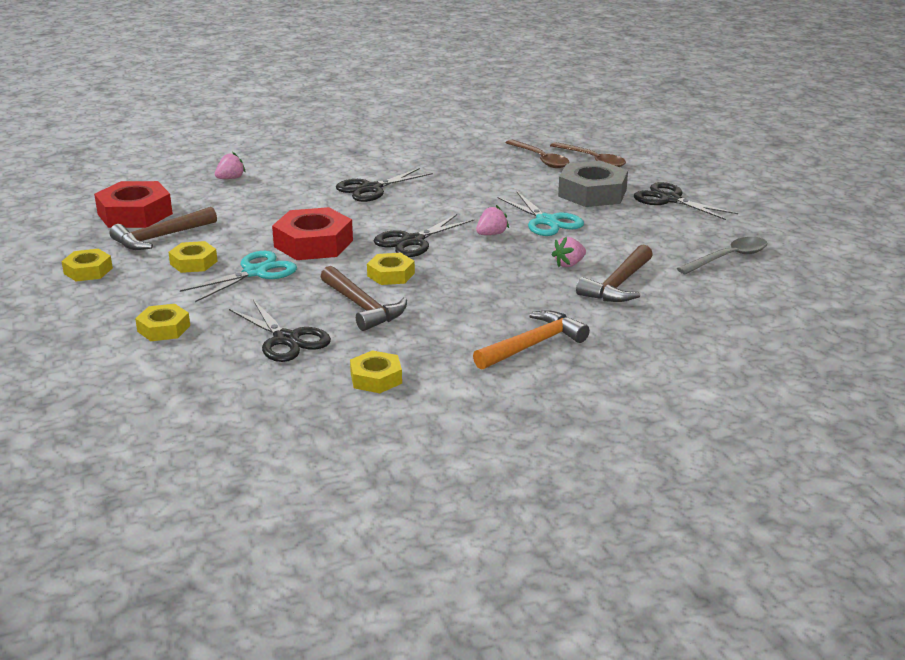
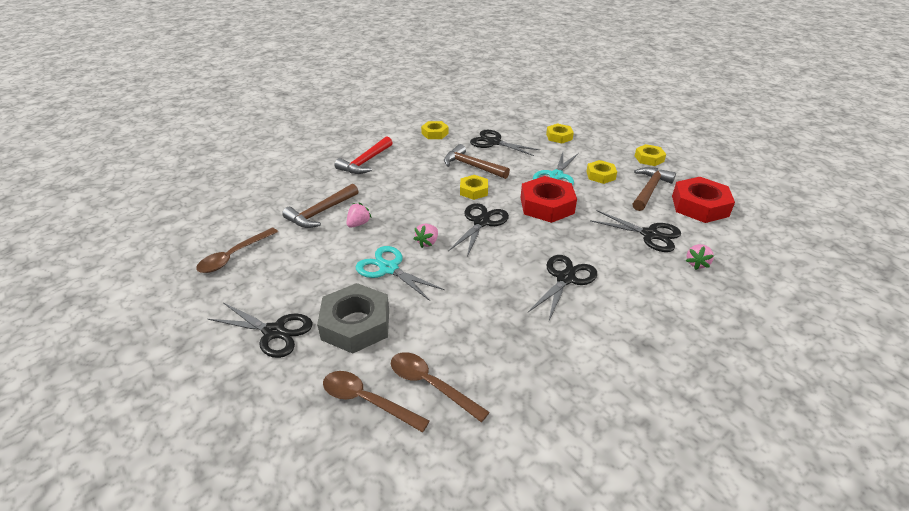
camera: 160 degrees right, 10 degrees up
orange hammer [473,311,590,370] -> red hammer [335,136,393,174]
brown hammer [576,244,653,302] -> brown hammer turned 150 degrees counterclockwise [282,184,359,228]
grey spoon [677,237,767,274] -> brown spoon [196,228,278,273]
none -> black scissors [590,210,681,252]

